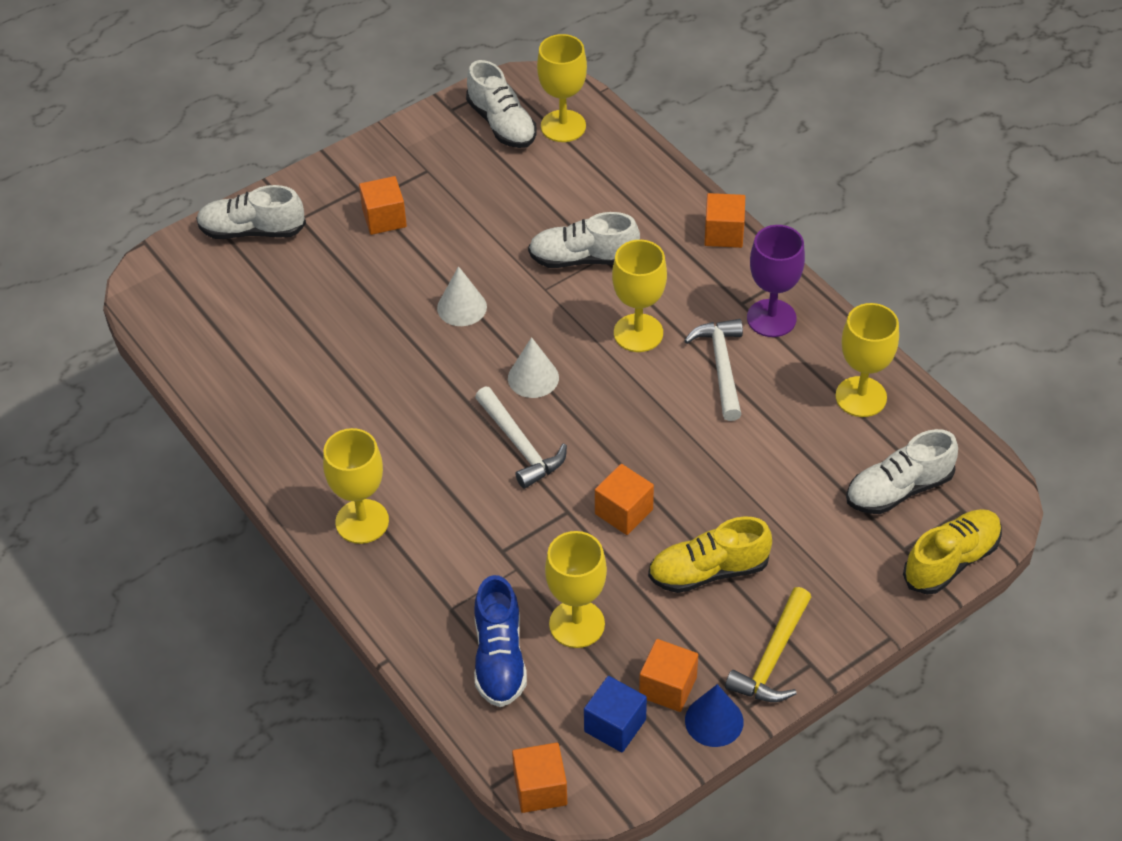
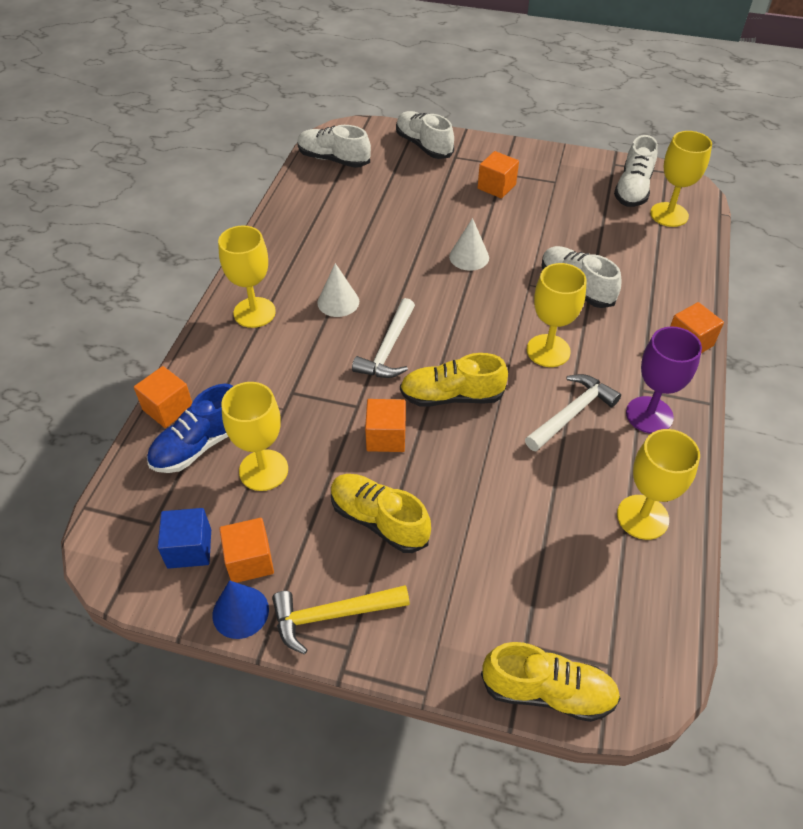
camera: 50 degrees right, 0 degrees up
white cone [508,337,559,398] -> white cone moved to [317,263,359,317]
orange cube [512,743,567,813] -> orange cube moved to [134,366,192,428]
white shoe [846,429,958,514] -> white shoe moved to [297,125,371,168]
none -> yellow shoe [400,353,508,407]

